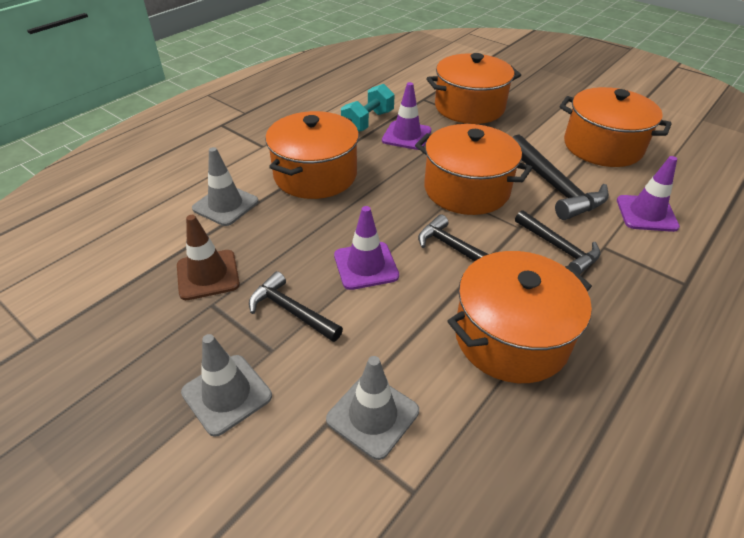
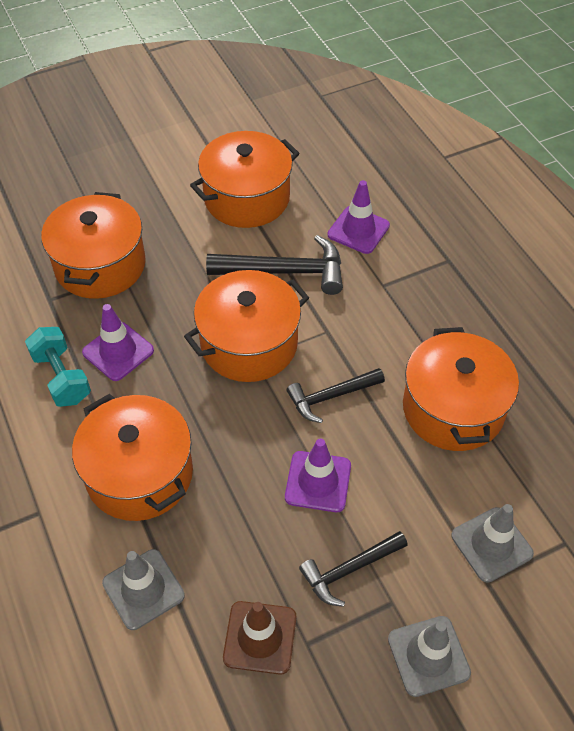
camera: 65 degrees left, 10 degrees up
black hammer [515,210,600,275] -> none

